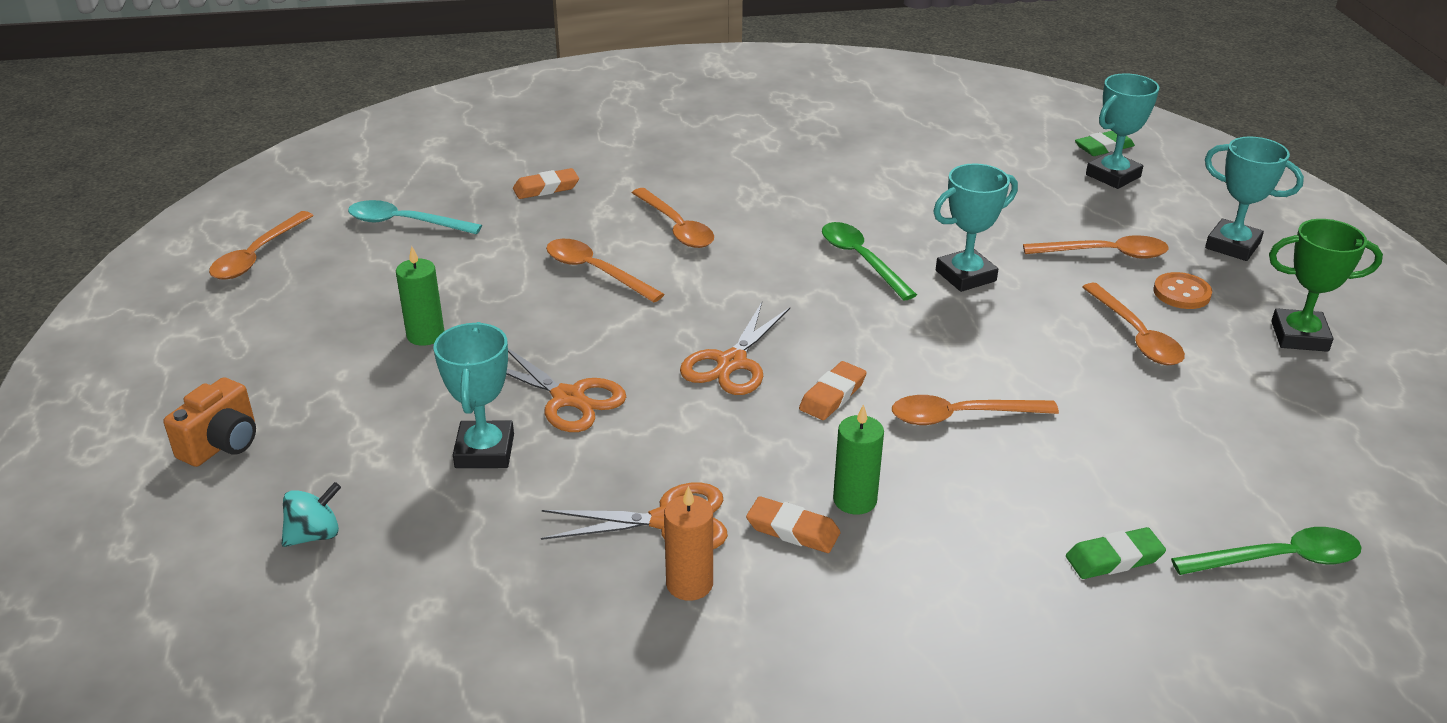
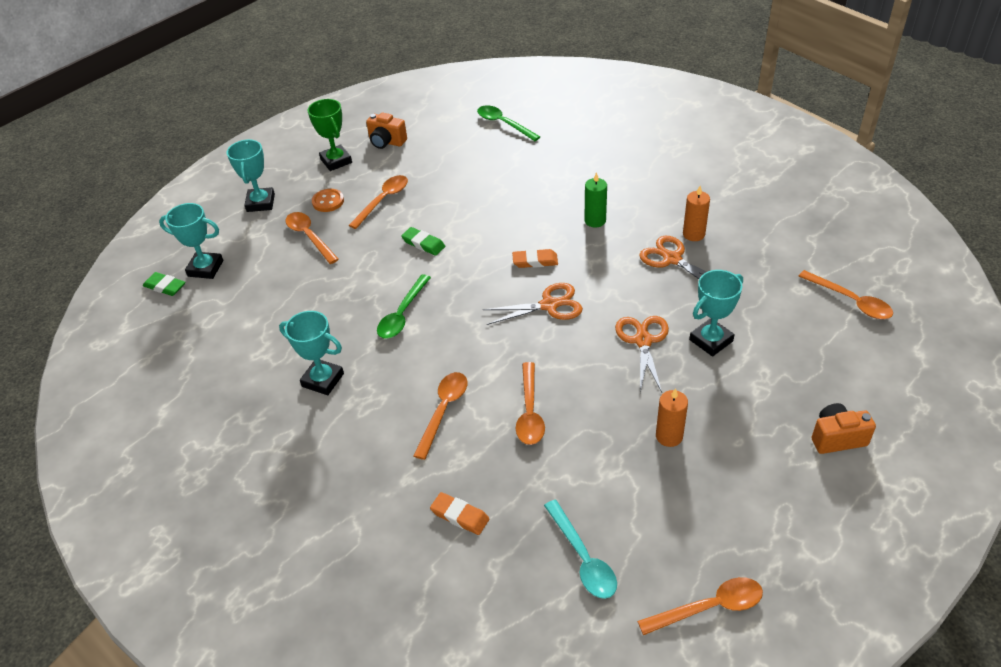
camera: 125 degrees left, 10 degrees up
turquoise spinning top [282,482,341,547] -> none
green candle [396,246,444,346] -> orange candle [656,388,688,447]
orange eraser [746,496,840,553] -> none
orange spoon [892,395,1059,425] -> orange spoon moved to [799,270,893,319]
turquoise trophy [933,163,1018,292] -> turquoise trophy moved to [279,311,344,395]
green eraser [1066,527,1166,579] -> green eraser moved to [401,227,445,256]
none -> orange camera [366,112,407,149]

